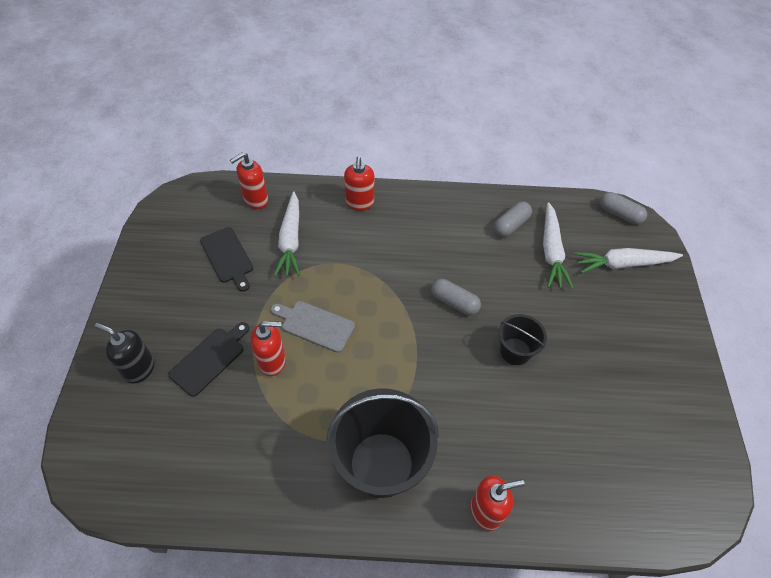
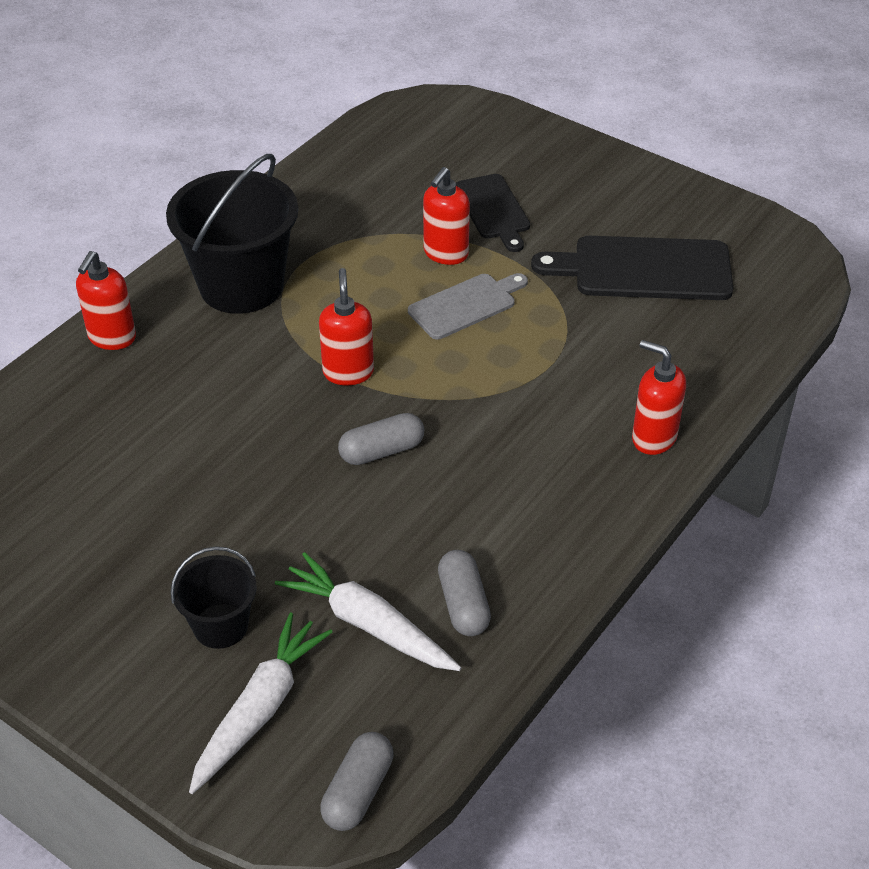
camera: 125 degrees right, 10 degrees down
black soap dispenser [95,323,155,383] -> none
black cutting board [200,227,253,292] -> black cutting board [531,236,733,300], size x1.58
red soap dispenser [230,152,268,209] -> red soap dispenser moved to [319,268,374,385]
white carrot [274,192,300,276] -> none
black bucket [499,314,547,365] -> black bucket moved to [171,547,256,649]
grey capsule [600,192,647,224] -> grey capsule turned 45 degrees counterclockwise [320,732,394,831]

